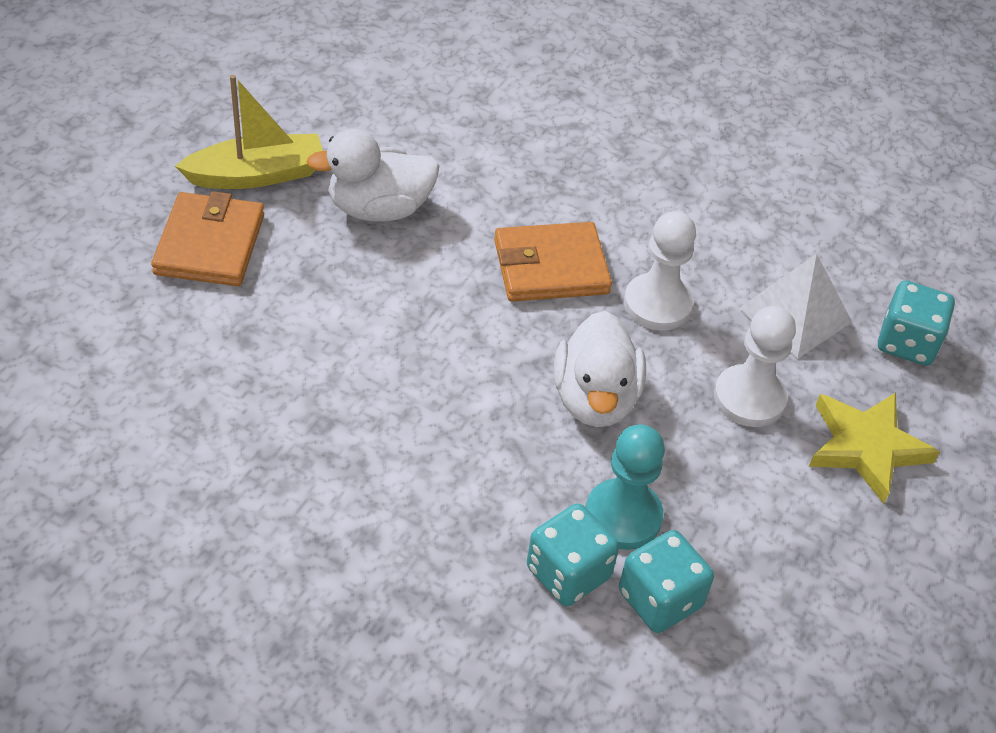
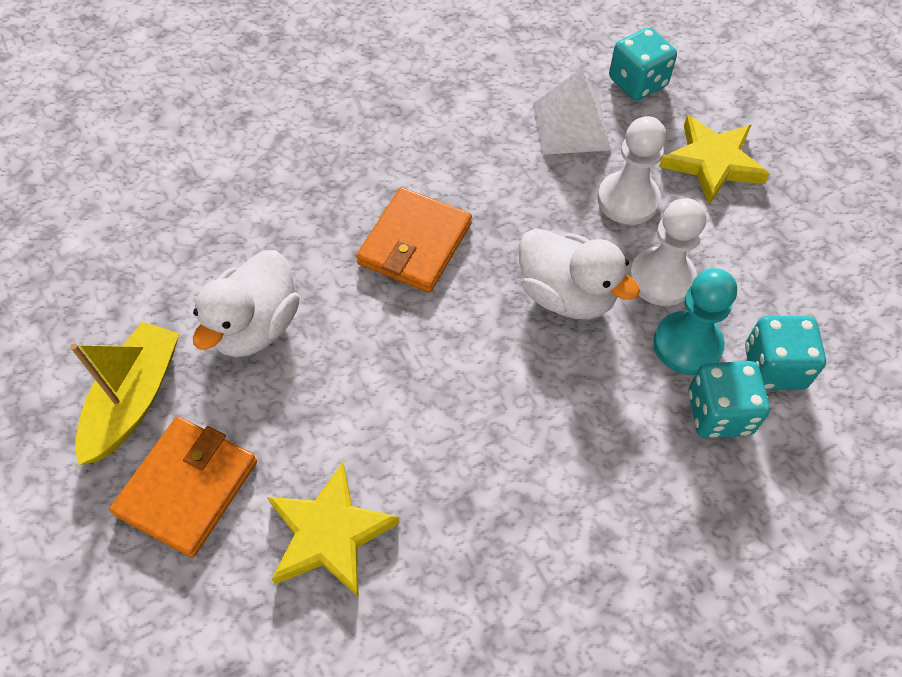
camera: 50 degrees left, 10 degrees up
orange wallet [151,191,264,286] -> orange wallet turned 75 degrees clockwise [109,416,257,558]
white pawn [624,211,696,330] -> white pawn moved to [629,198,706,306]
none -> yellow star [267,462,399,597]

